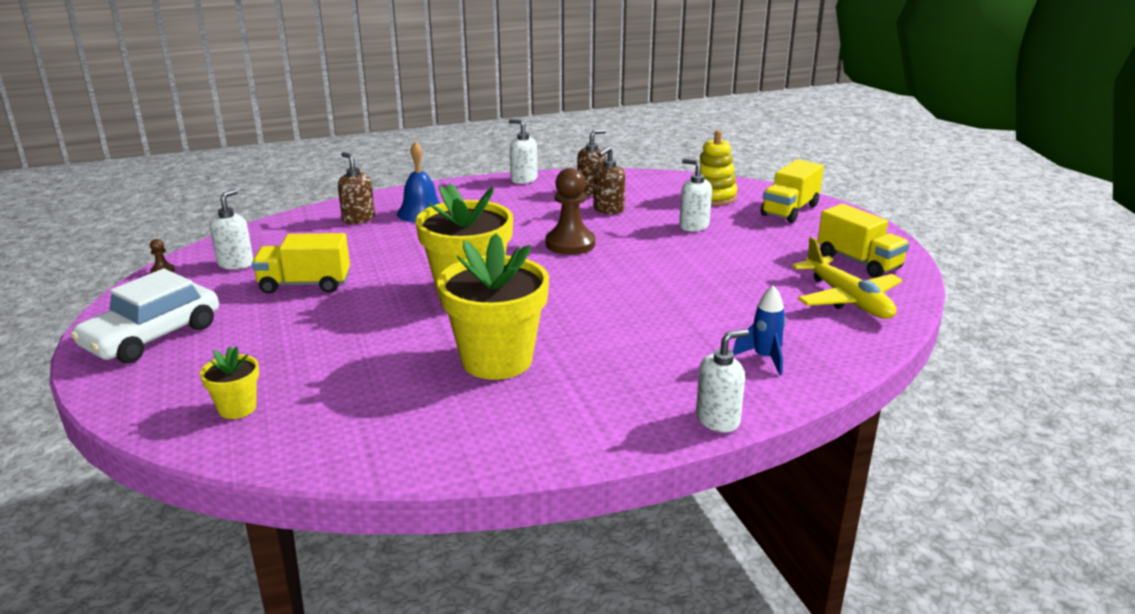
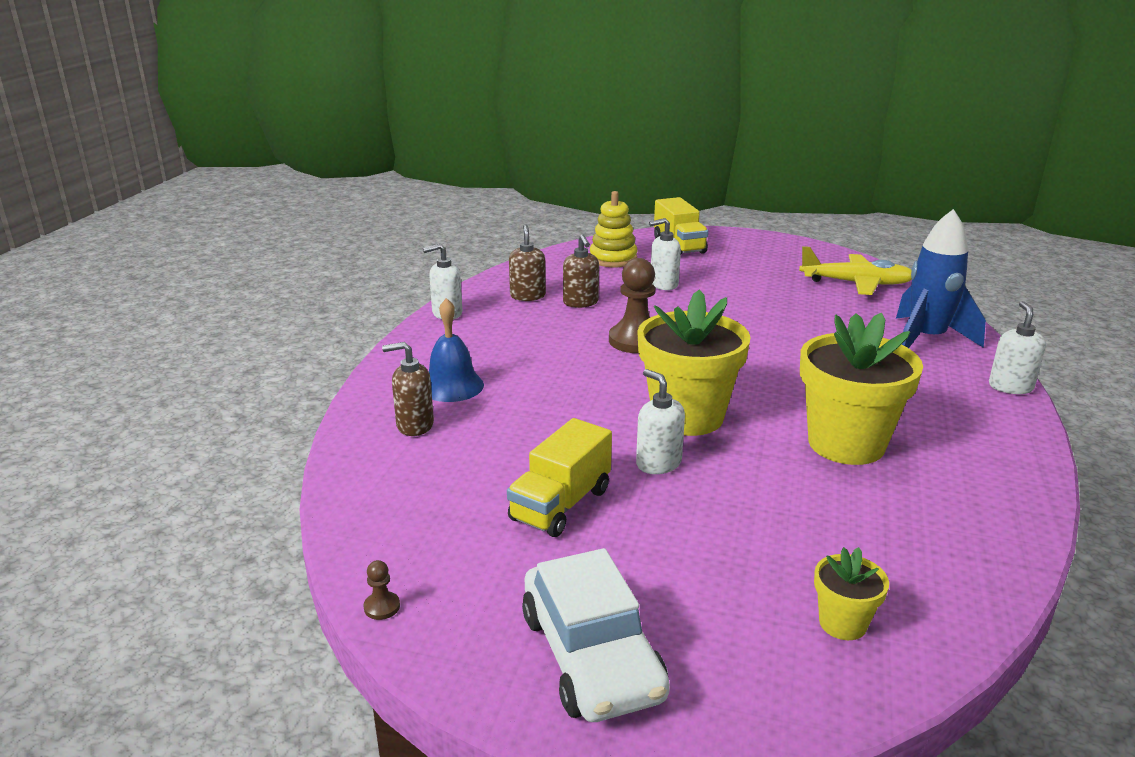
camera: 55 degrees left, 0 degrees up
white soap dispenser [210,189,253,270] -> white soap dispenser moved to [636,369,685,474]
blue rocket [733,285,786,375] -> blue rocket [896,209,986,348], size x1.90
yellow truck [818,204,910,278] -> none

